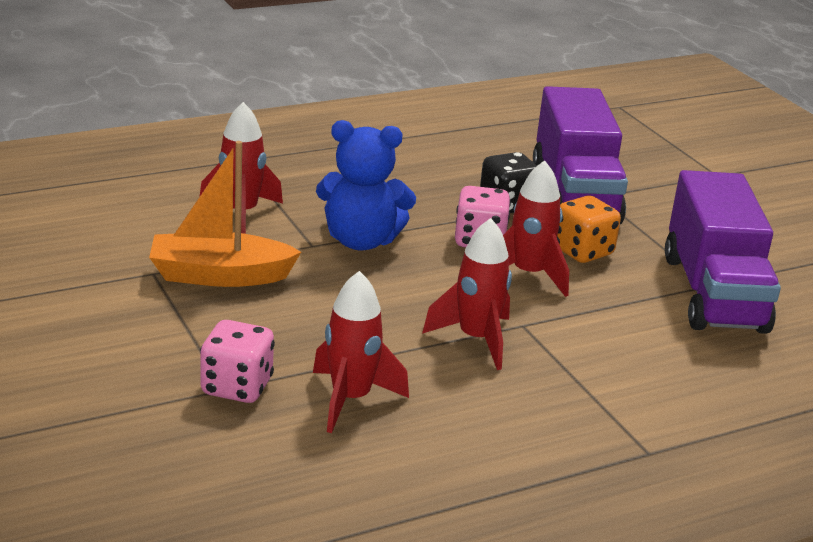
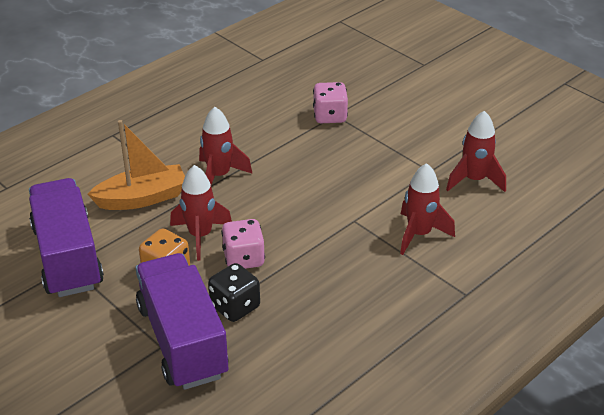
camera: 165 degrees right, 10 degrees up
orange boat [149,141,301,287] -> orange boat moved to [87,120,185,210]
red rocket [313,271,409,433] -> red rocket moved to [446,111,506,192]
blue teddy bear [316,120,416,251] -> none

